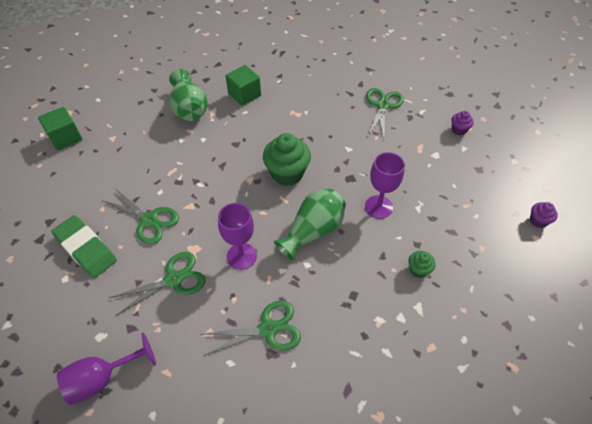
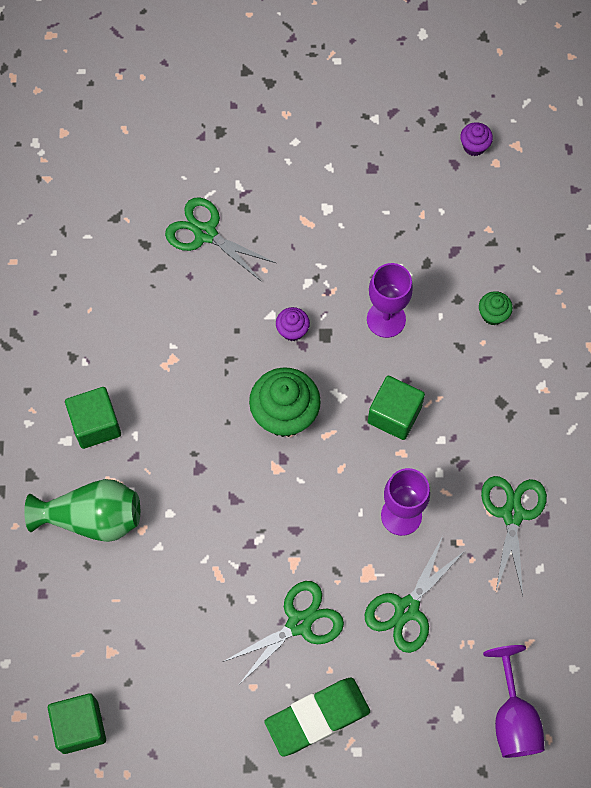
camera: 70 degrees left, 15 degrees up
green scissors [109,252,206,316] -> green scissors turned 135 degrees counterclockwise [365,536,466,653]
green vase [274,189,346,261] -> green cube [368,376,425,440]
purple cupcake [451,111,474,135] -> purple cupcake moved to [276,307,310,341]

